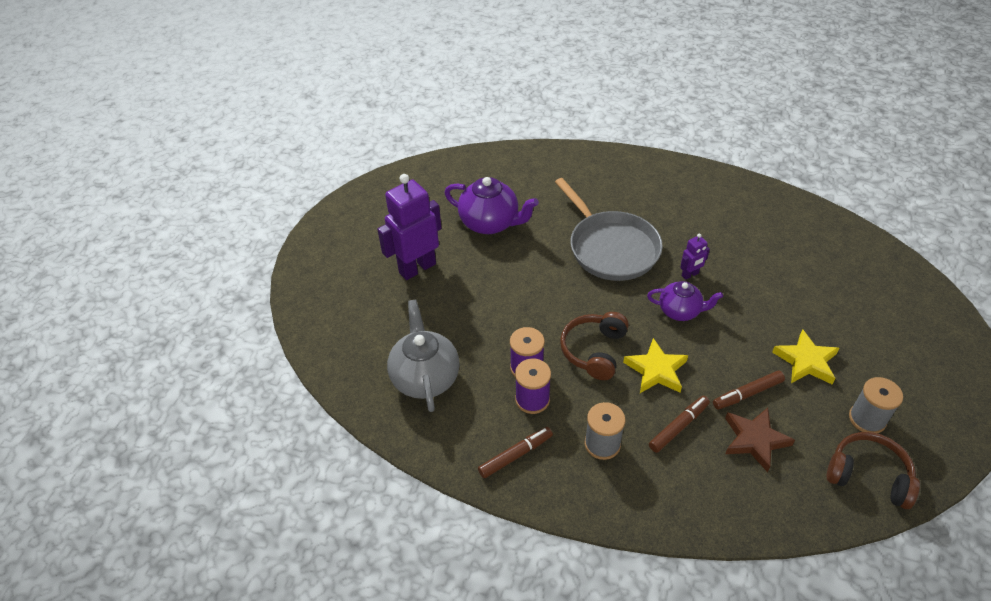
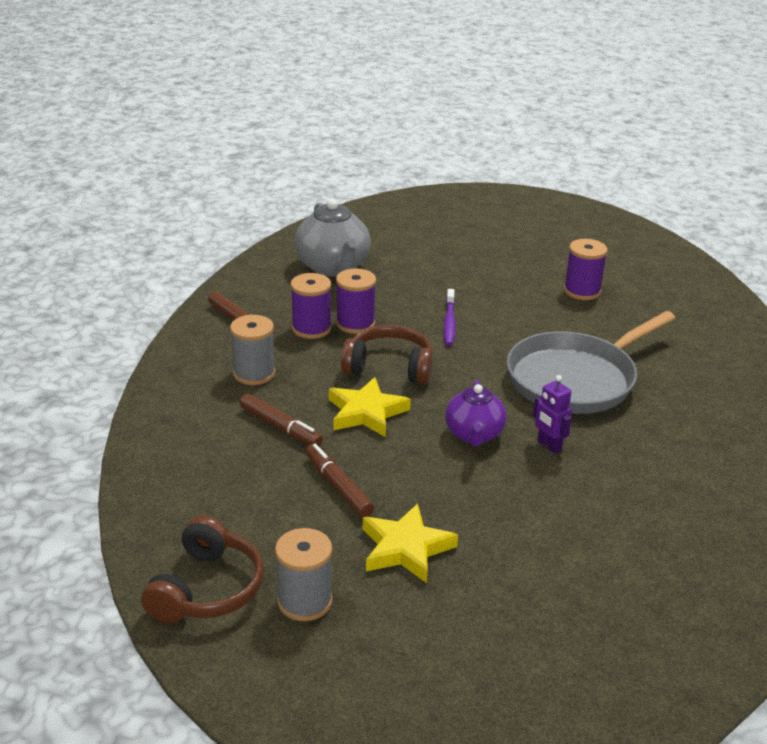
camera: 80 degrees right, 15 degrees down
purple robot [377,174,442,280] -> none
grey teapot [387,300,460,412] -> grey teapot turned 90 degrees clockwise [294,198,371,277]
purple teapot [444,177,539,234] -> purple spool [564,239,608,300]
brown star [725,408,795,472] -> none
none -> purple toothbrush [444,289,456,346]

